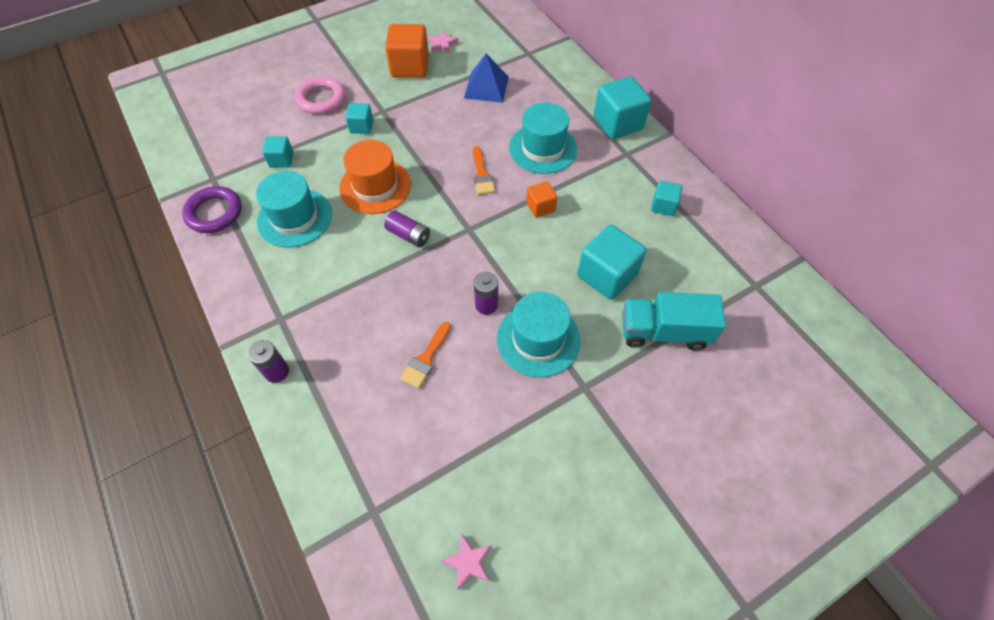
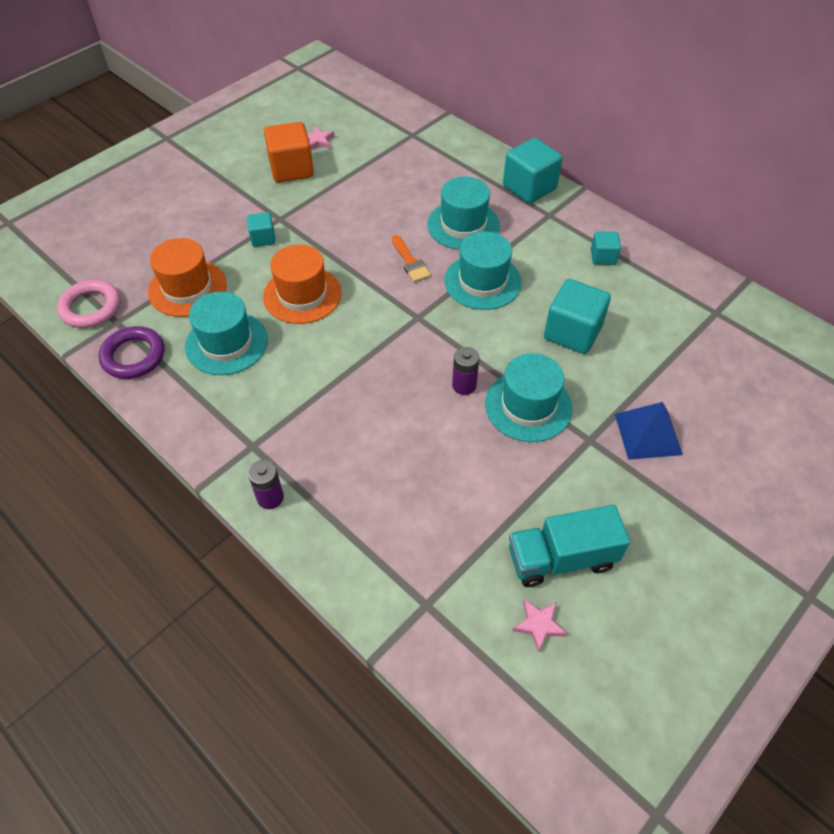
camera: 15 degrees left, 5 degrees down
turquoise cube [262,136,294,168] -> orange hat [148,238,227,317]
pink ring [295,76,345,114] -> pink ring moved to [57,280,120,328]
purple battery [384,210,430,247] -> none
orange brush [400,322,451,388] -> none
blue pyramid [464,54,509,103] -> blue pyramid moved to [615,402,683,460]
orange cube [526,181,557,218] -> turquoise hat [445,232,522,310]
turquoise truck [622,292,726,351] -> turquoise truck moved to [509,505,630,587]

